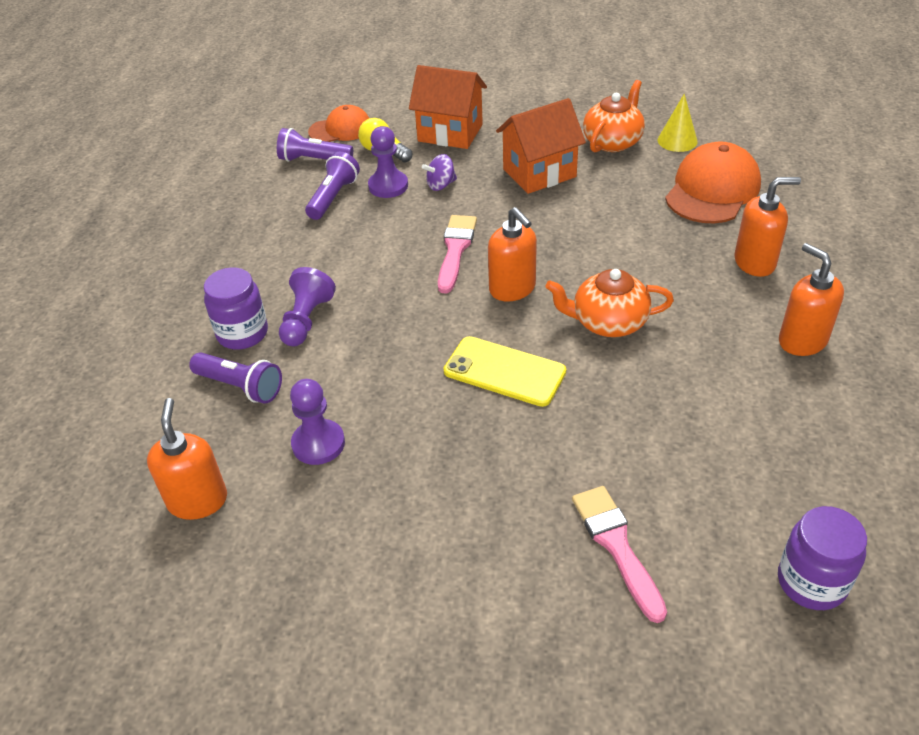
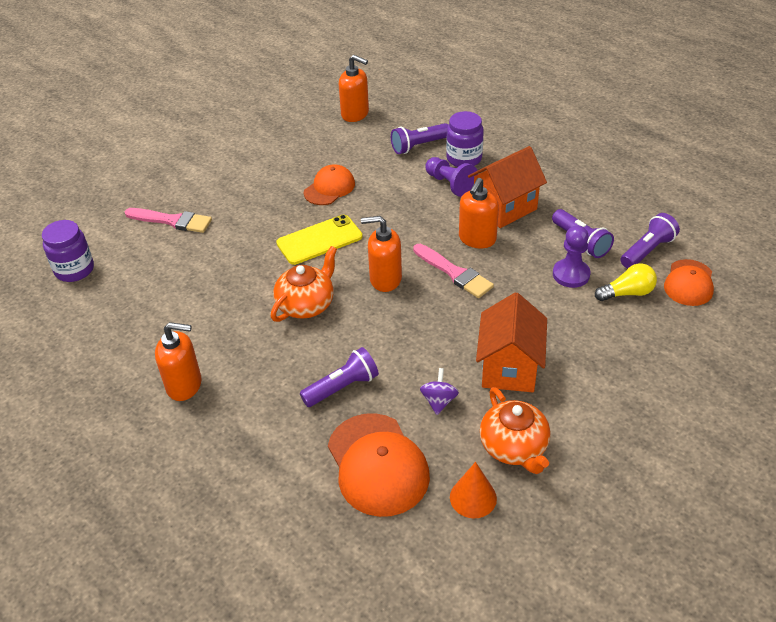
camera: 125 degrees right, 0 degrees up
purple pawn [290,379,345,465] -> none
orange house [409,65,487,149] -> orange house moved to [468,146,547,228]
purple spinning top [422,154,457,191] -> purple spinning top moved to [420,368,459,415]
yellow cone [658,93,698,152] -> orange cone [450,462,497,518]
orange soap dispenser [734,177,801,277] -> orange soap dispenser moved to [459,178,499,248]
none -> purple flashlight [300,347,379,407]
none -> orange cap [304,164,355,205]

